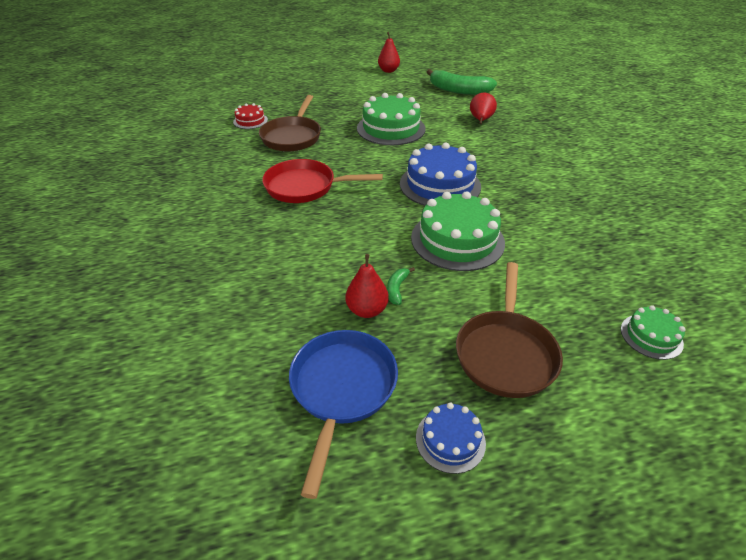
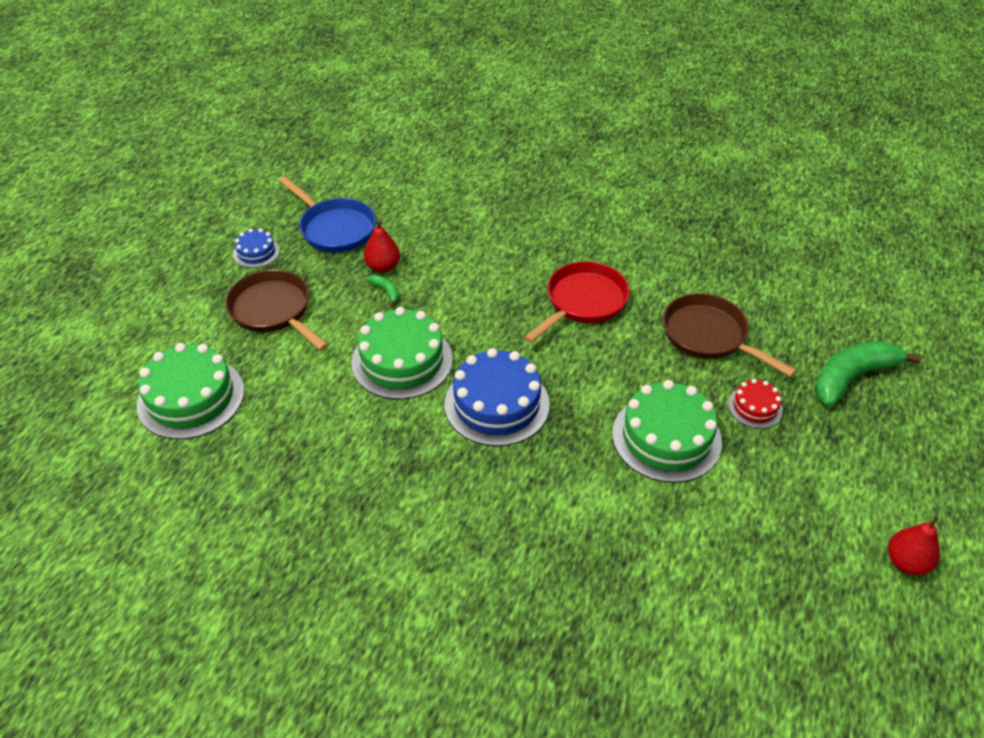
camera: 125 degrees right, 5 degrees up
red cake [233,103,268,129] -> red cake moved to [728,379,783,428]
green banana [427,69,497,95] -> green banana moved to [814,341,922,407]
red pear [470,93,497,124] -> none
green cake [621,305,686,360] -> green cake [137,343,244,440], size x1.96

